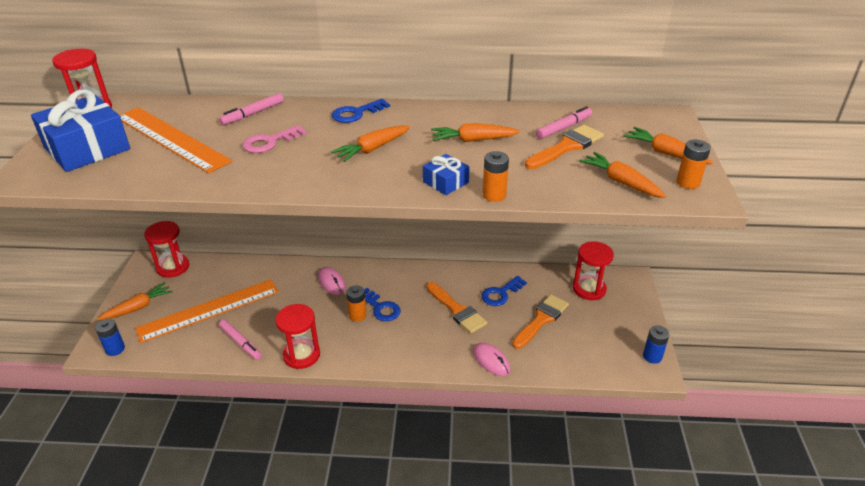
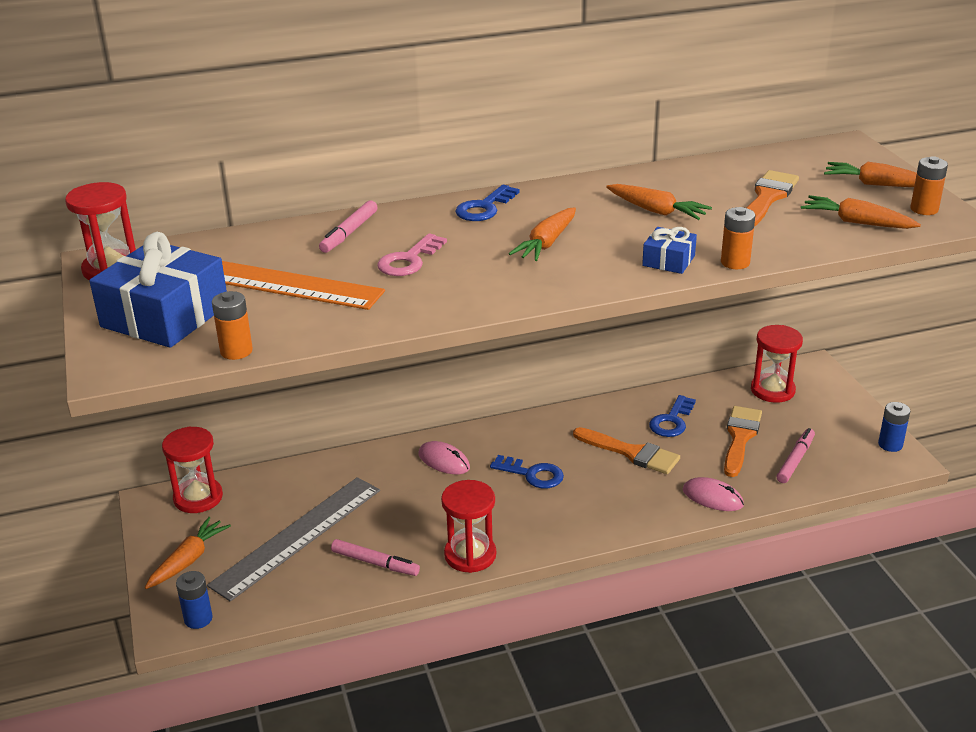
camera: 20 degrees left, 5 degrees down
orange ruler [135,279,279,343] -> grey ruler [207,477,380,602]
orange battery [346,285,367,322] -> orange battery moved to [212,291,253,360]
orange carrot [431,123,520,142] -> orange carrot turned 120 degrees counterclockwise [606,184,712,220]
pink marker [536,106,592,139] -> pink marker moved to [777,428,815,483]

